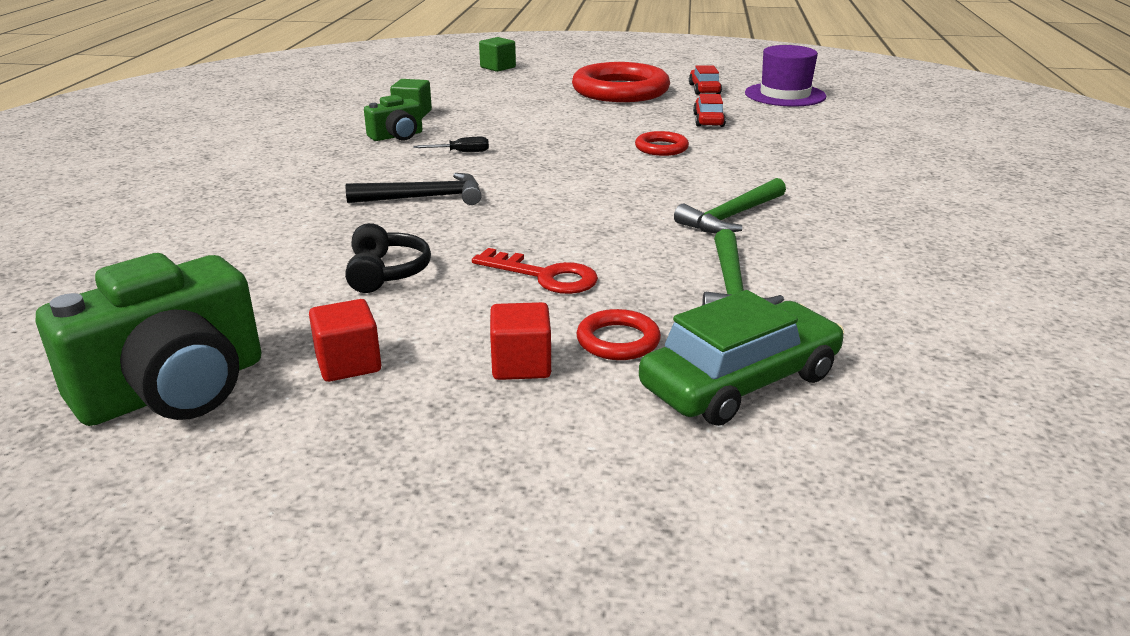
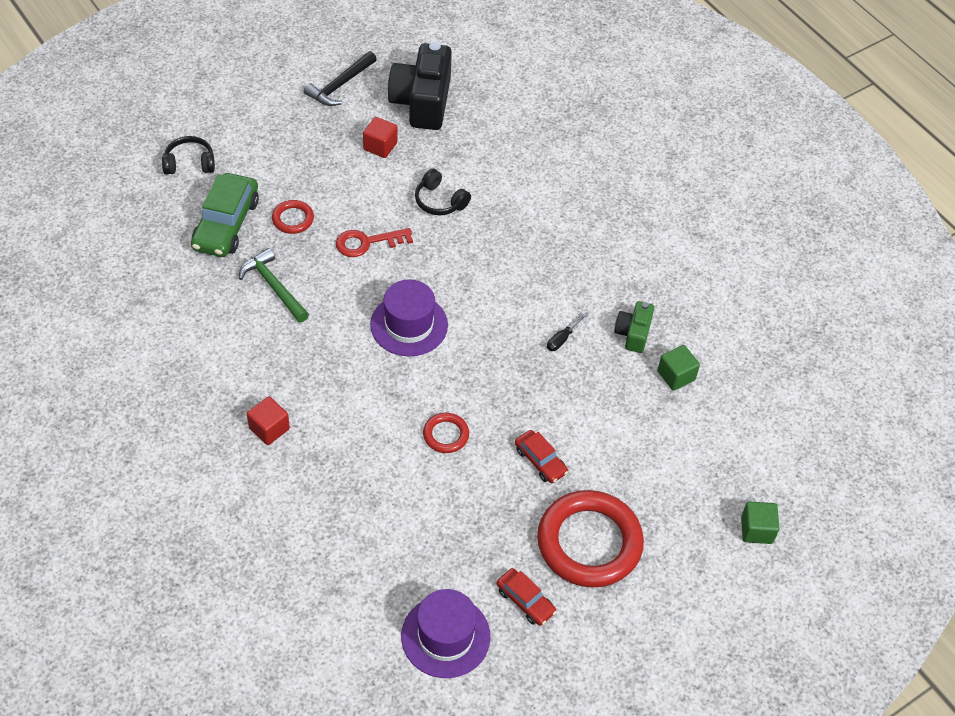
camera: 135 degrees right, 25 degrees up
green camera [36,253,261,426] -> black camera [388,42,452,130]
black hammer [346,173,482,205] -> black hammer moved to [304,51,377,106]
red cube [490,302,551,380] -> red cube moved to [247,396,290,445]
green hammer [674,178,786,233] -> none
red car [693,94,726,127] -> red car moved to [515,430,568,483]
none -> black headphones [162,136,215,175]
none -> purple hat [370,279,448,356]

